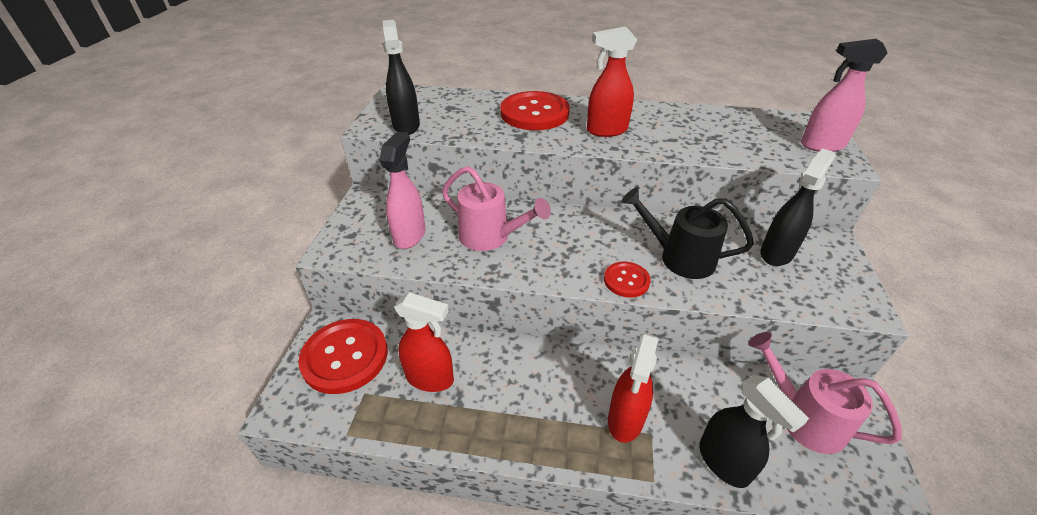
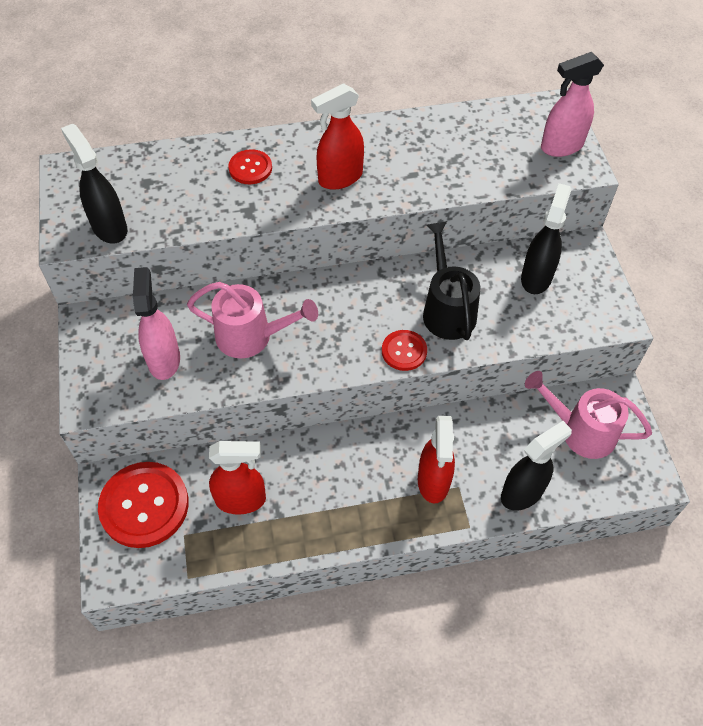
camera: 20 degrees left, 15 degrees up
red button [500,91,570,130] -> red button [228,149,272,184], size x0.53
black watering can [621,187,754,279] -> black watering can turned 75 degrees clockwise [423,221,480,340]
black spray bottle [699,375,809,488] -> black spray bottle turned 75 degrees counterclockwise [501,421,572,511]

